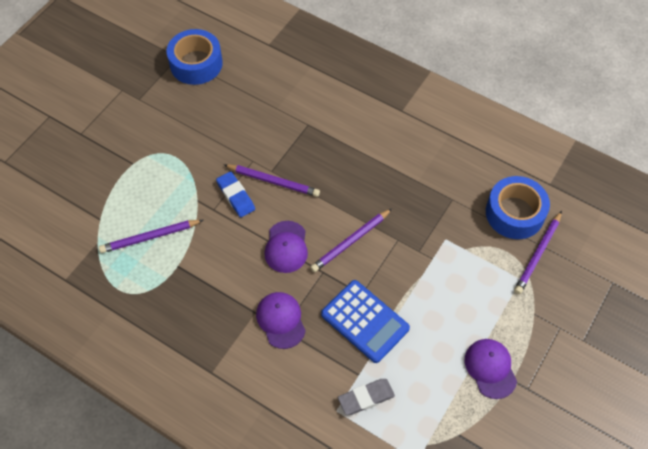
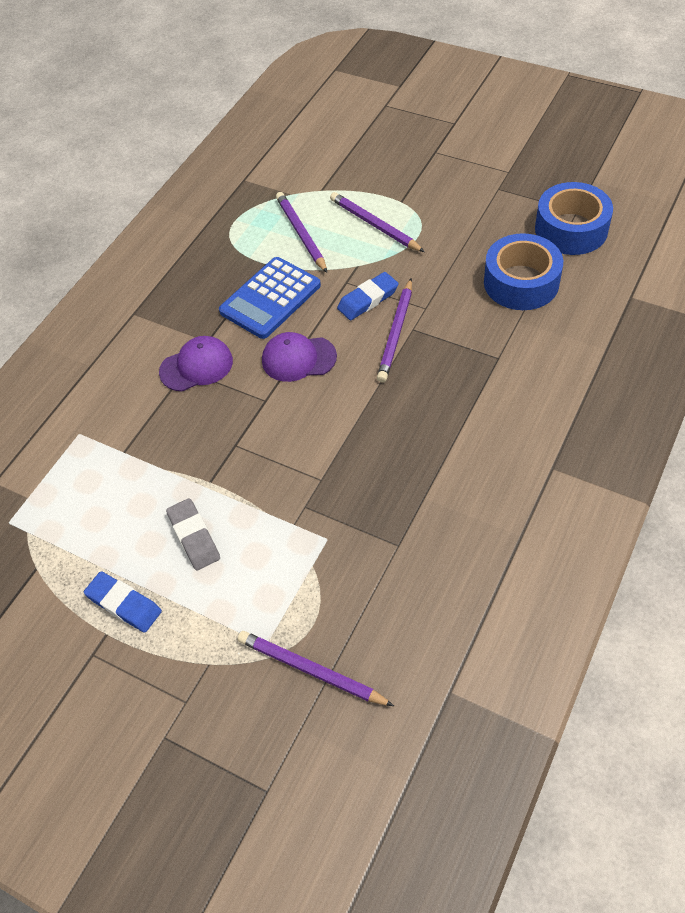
camera: 90 degrees right, 5 degrees down
purple pencil [310,209,392,272] -> purple pencil moved to [330,192,425,252]
blue calculator [321,280,410,363] -> blue calculator moved to [219,257,321,339]
grey eraser [338,379,395,415] -> grey eraser moved to [166,498,220,570]
purple cap [465,339,517,399] -> blue eraser [84,571,162,633]
blue tape [486,176,550,239] -> blue tape moved to [484,233,563,310]

